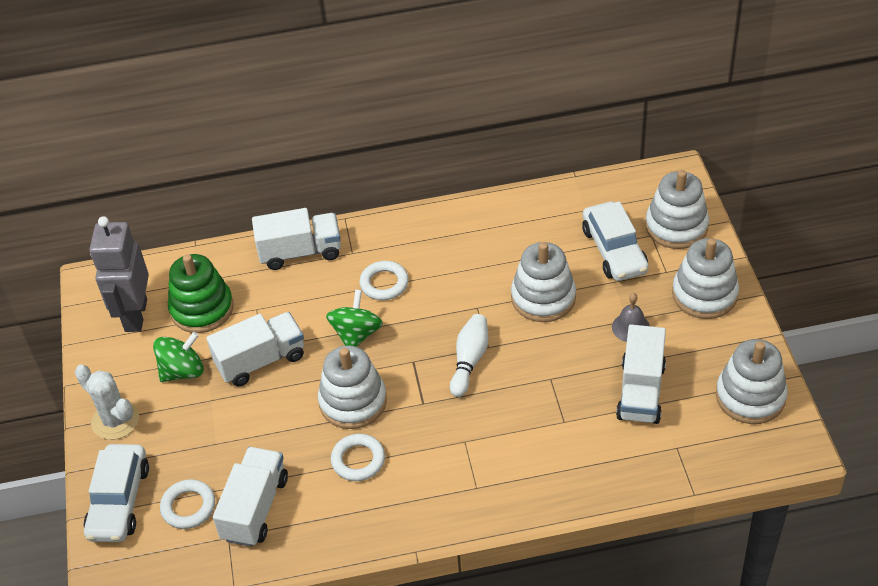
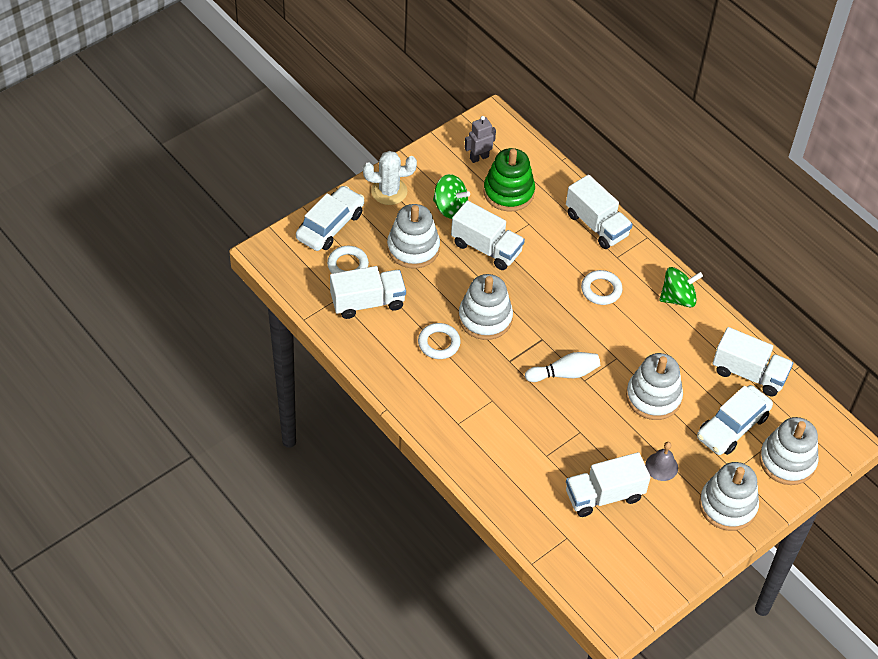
camera: 55 degrees right, 5 degrees up
white cactus [75,364,139,440] -> white cactus turned 75 degrees clockwise [363,151,417,205]
white car [84,444,149,542] -> white car turned 150 degrees clockwise [296,186,364,251]
grey robot [90,216,149,332] -> grey robot [464,116,496,163], size x0.54
green spinning top [326,289,383,347] -> green spinning top moved to [659,267,703,307]
white stacking toy [716,339,788,424] -> white stacking toy moved to [387,204,440,269]
none -> white truck [713,327,793,396]

